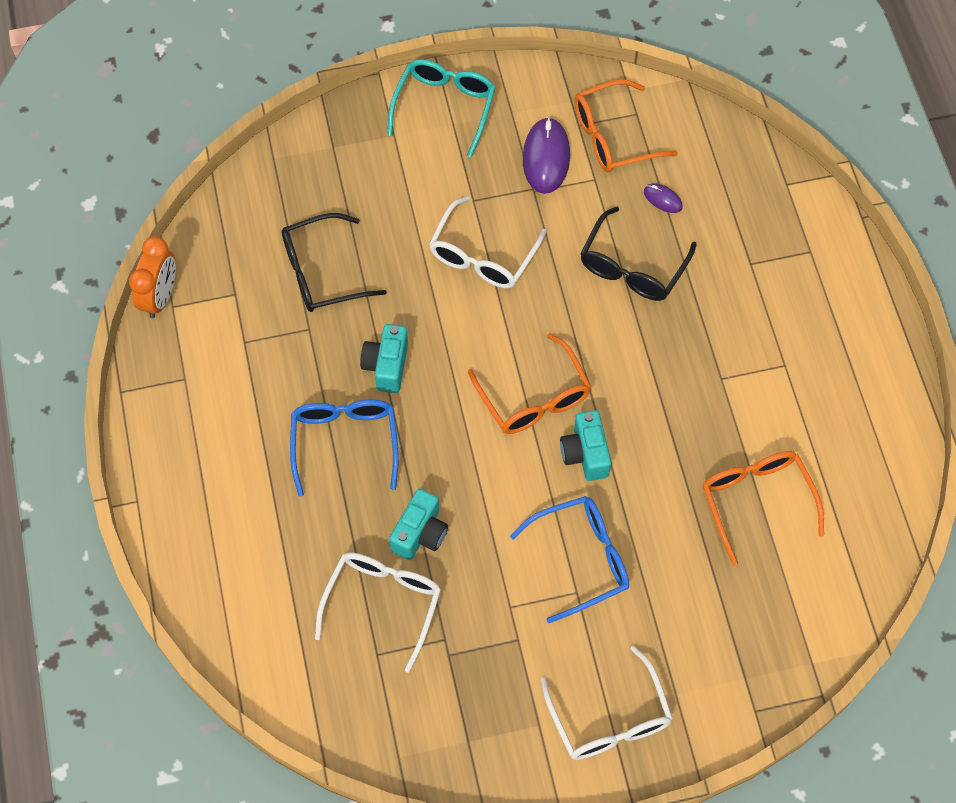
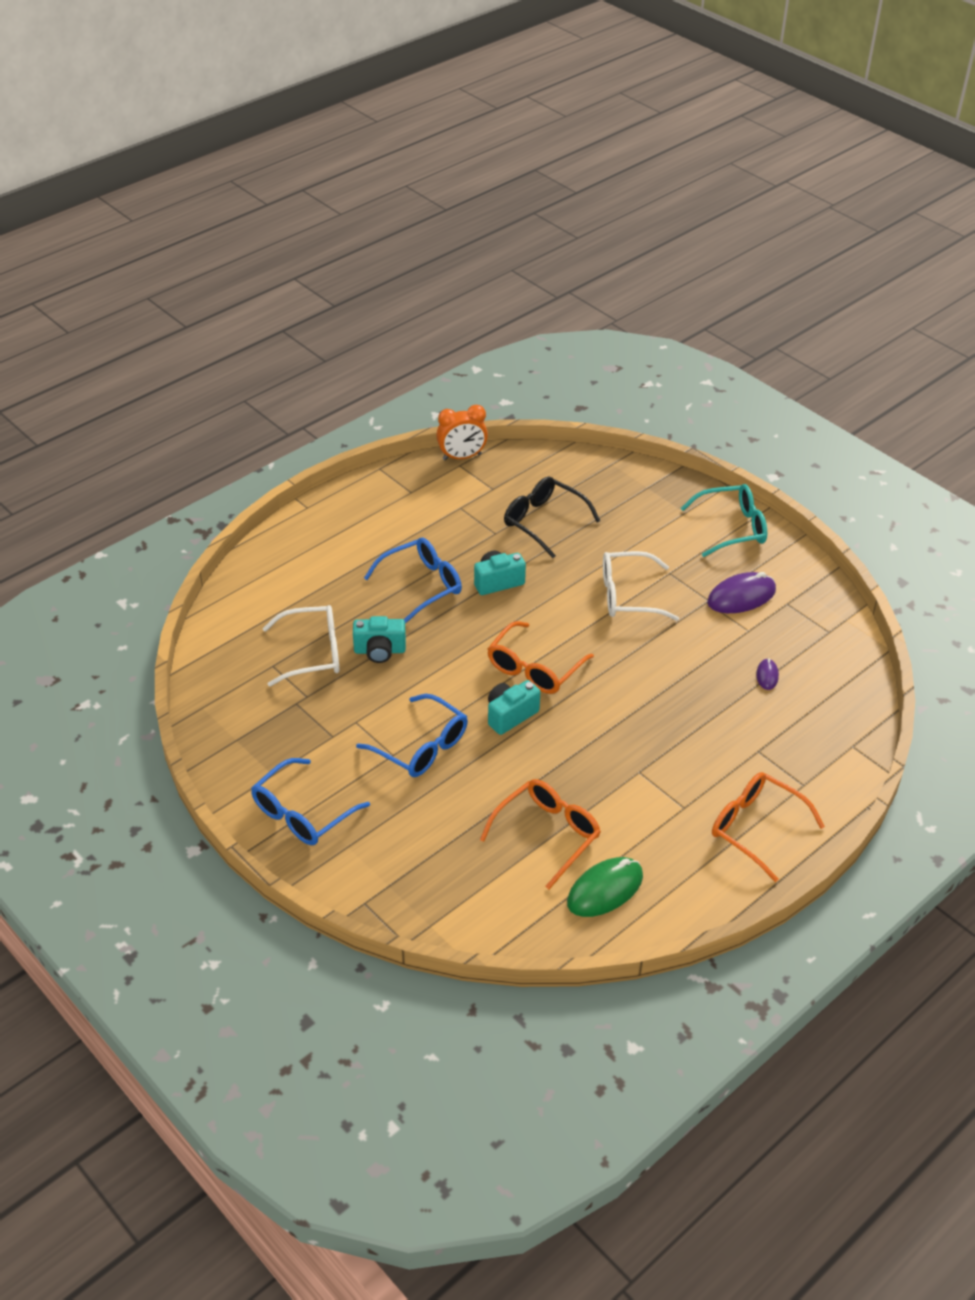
camera: 60 degrees right, 20 degrees down
white glasses [541,646,673,760] -> blue glasses [251,758,370,845]
orange glasses [574,79,678,172] -> orange glasses moved to [712,772,825,882]
black glasses [581,206,697,301] -> none
none -> green mouse [567,857,643,917]

